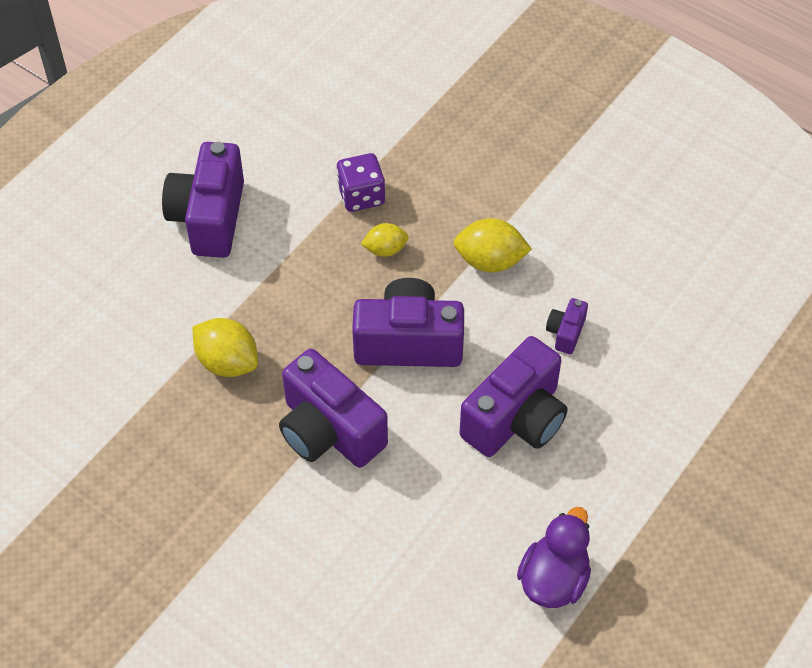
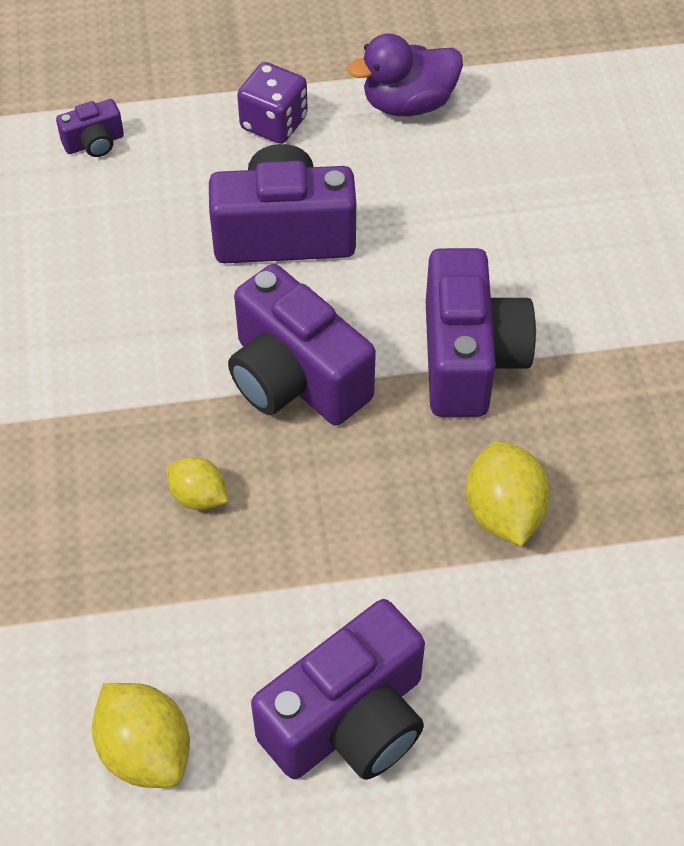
camera: 135 degrees left, 0 degrees up
purple dice [337,153,385,212] -> purple dice moved to [237,62,308,144]
yellow lemon [454,218,532,272] -> yellow lemon moved to [92,683,190,788]
purple camera [546,298,588,354] -> purple camera moved to [56,99,124,157]

